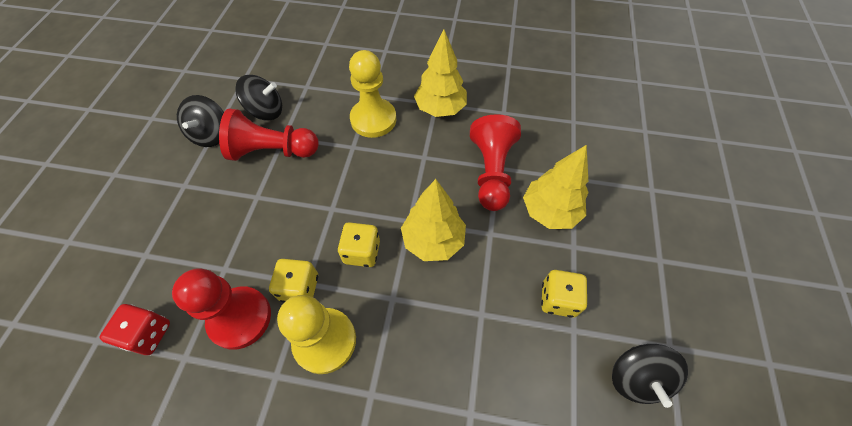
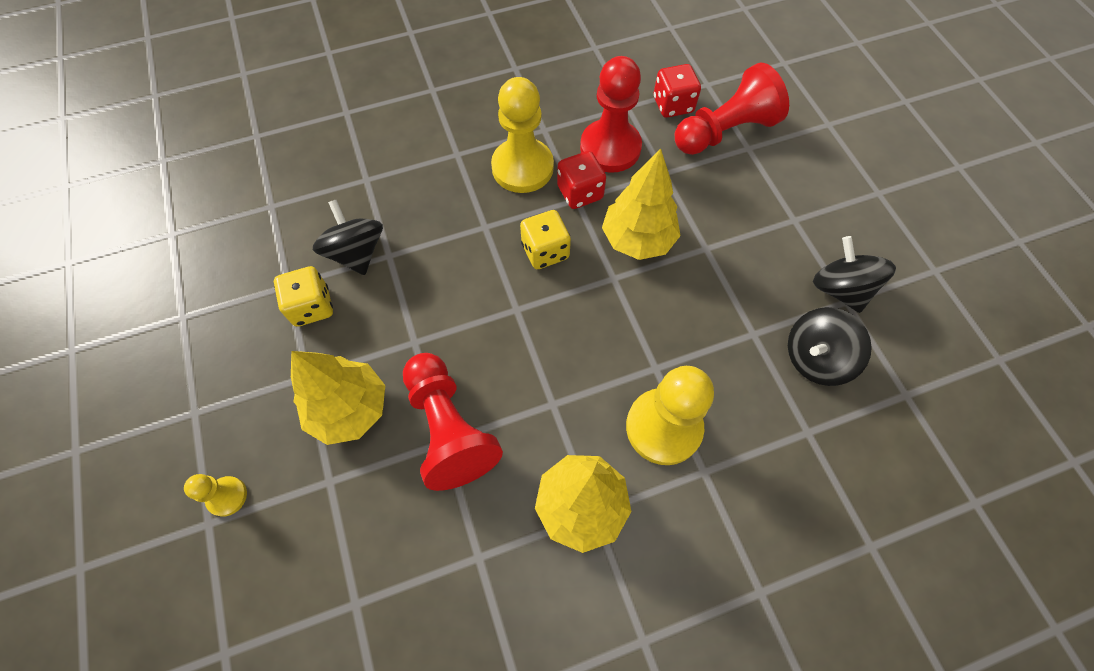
camera: 150 degrees right, 5 degrees up
red pawn [219,109,319,161] -> red pawn moved to [675,63,789,155]
yellow dice [269,259,318,303] -> red dice [557,151,606,209]
yellow tree [401,179,466,261] -> yellow tree moved to [602,148,681,260]
black spinning top [612,344,688,408] -> black spinning top moved to [313,200,383,275]
none -> yellow pawn [184,474,247,517]

